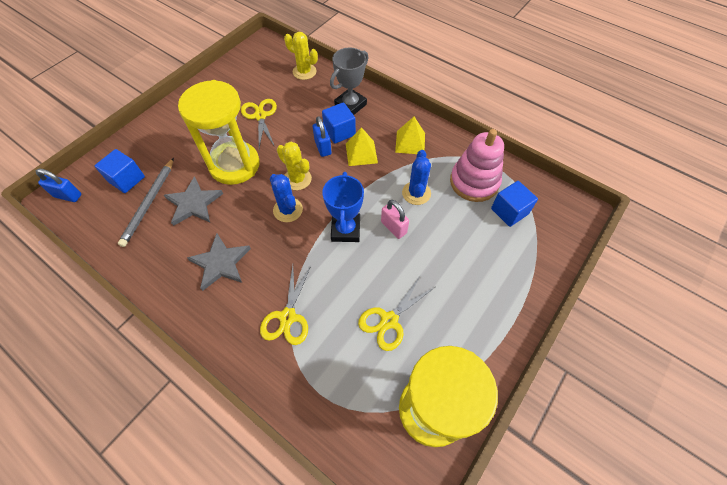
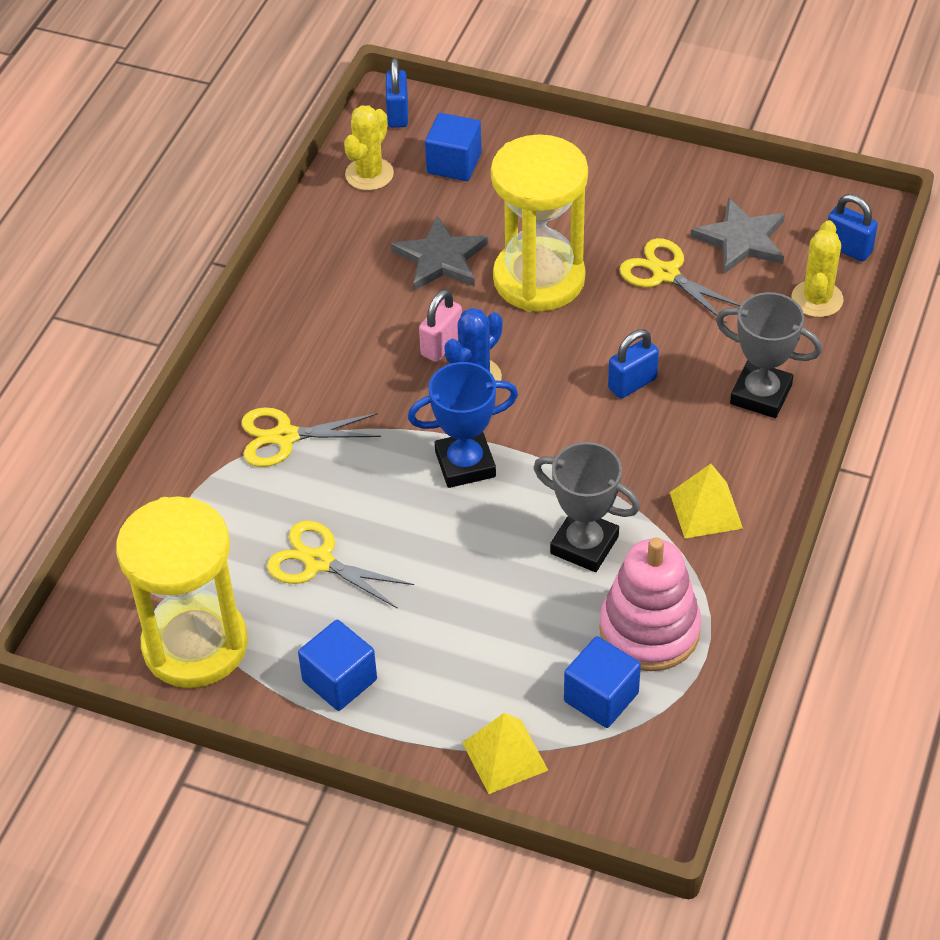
camera: 75 degrees right, 10 degrees down
grey pencil [118,158,174,247] -> none
grey star [187,234,251,291] -> grey star moved to [690,198,785,274]
yellow scissors [241,99,277,148] -> yellow scissors turned 105 degrees counterclockwise [619,238,741,324]
yellow cactus [277,142,312,190] -> yellow cactus moved to [344,105,394,191]
blue cube [322,102,356,144] -> blue cube moved to [298,620,377,711]
yellow pyramid [346,127,378,166] -> yellow pyramid moved to [462,713,548,794]
pink padlock [381,200,409,239] -> pink padlock moved to [419,289,462,362]
blue cactus [402,150,431,205] -> grey trophy [533,442,640,572]
none -> blue padlock [828,194,878,262]

